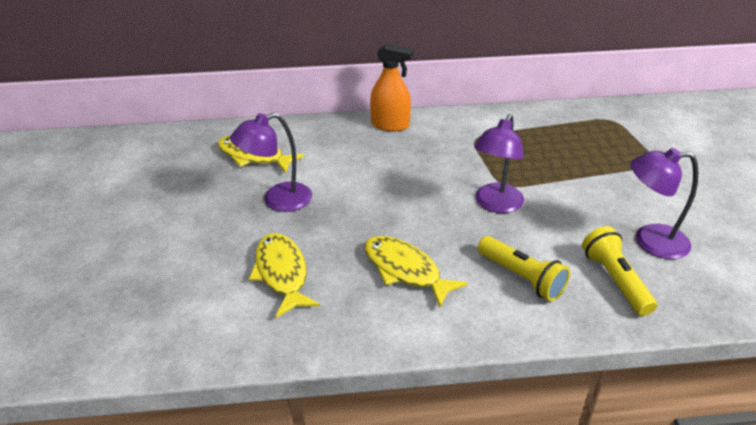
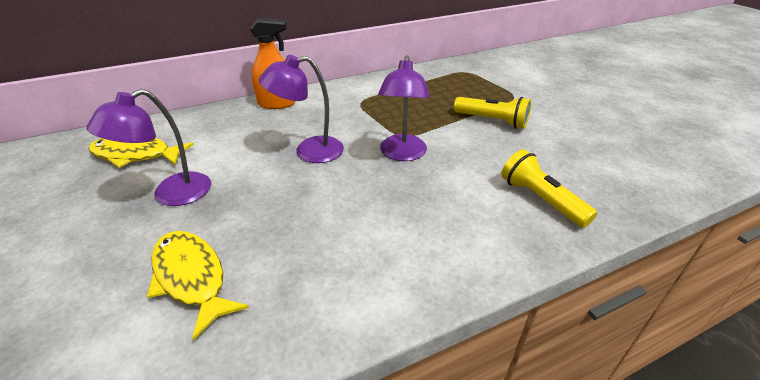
camera: 20 degrees left, 0 degrees up
yellow fish [365,236,468,307] -> none
yellow flashlight [478,236,570,301] -> yellow flashlight moved to [454,97,531,129]
purple lamp [630,148,699,259] -> purple lamp moved to [259,55,344,163]

